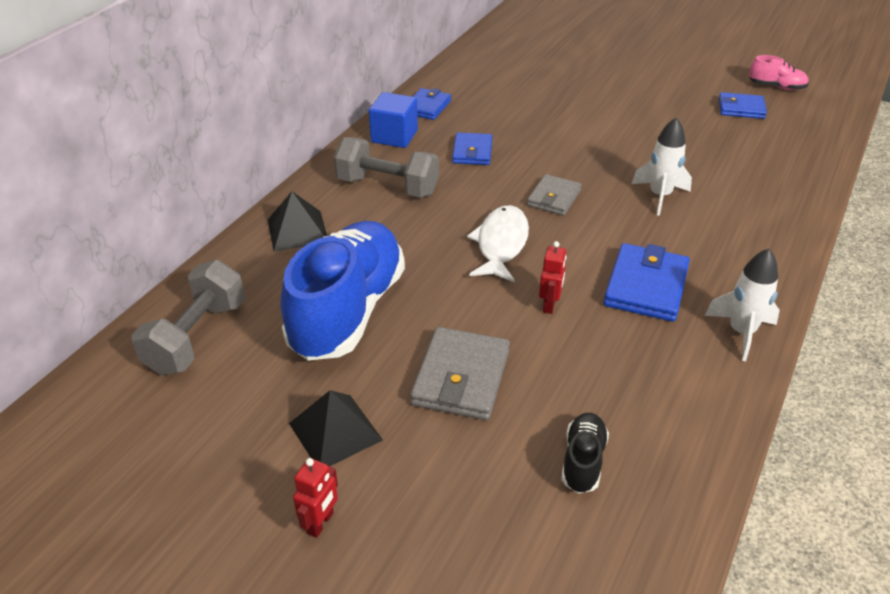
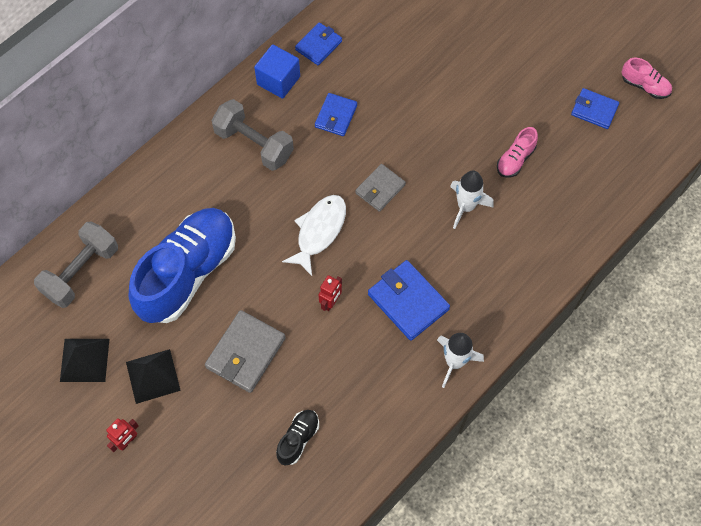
camera: 15 degrees right, 25 degrees up
black pyramid [268,191,327,251] -> black pyramid moved to [60,339,109,382]
blue wallet [604,243,690,322] -> blue wallet turned 75 degrees counterclockwise [368,260,450,341]
none -> pink shoe [497,127,538,177]

